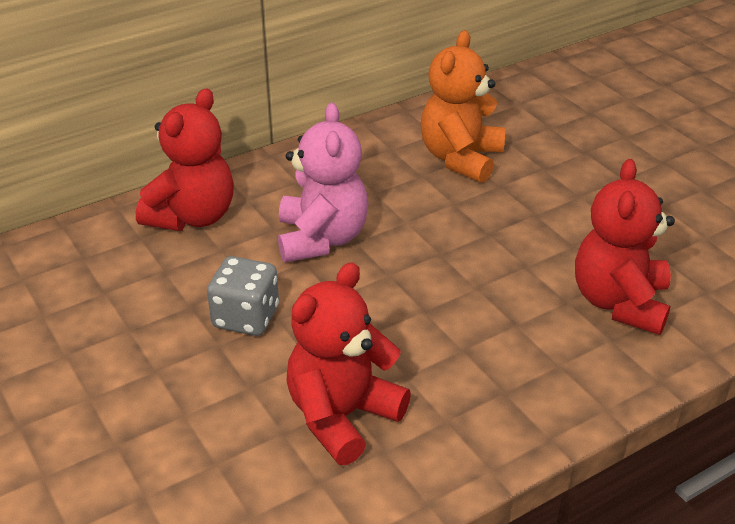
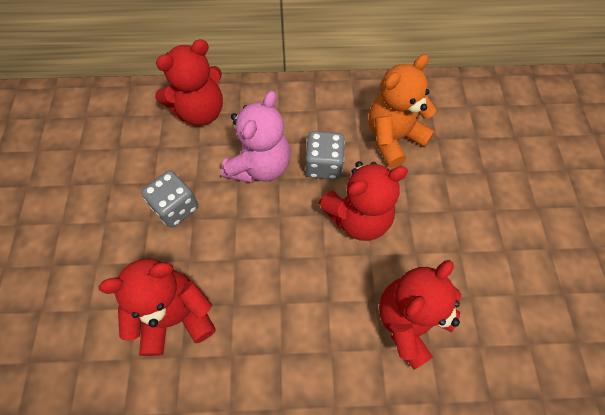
camera: 30 degrees right, 25 degrees up
none -> grey dice [305,131,345,179]
none -> red teddy bear [319,161,408,241]

